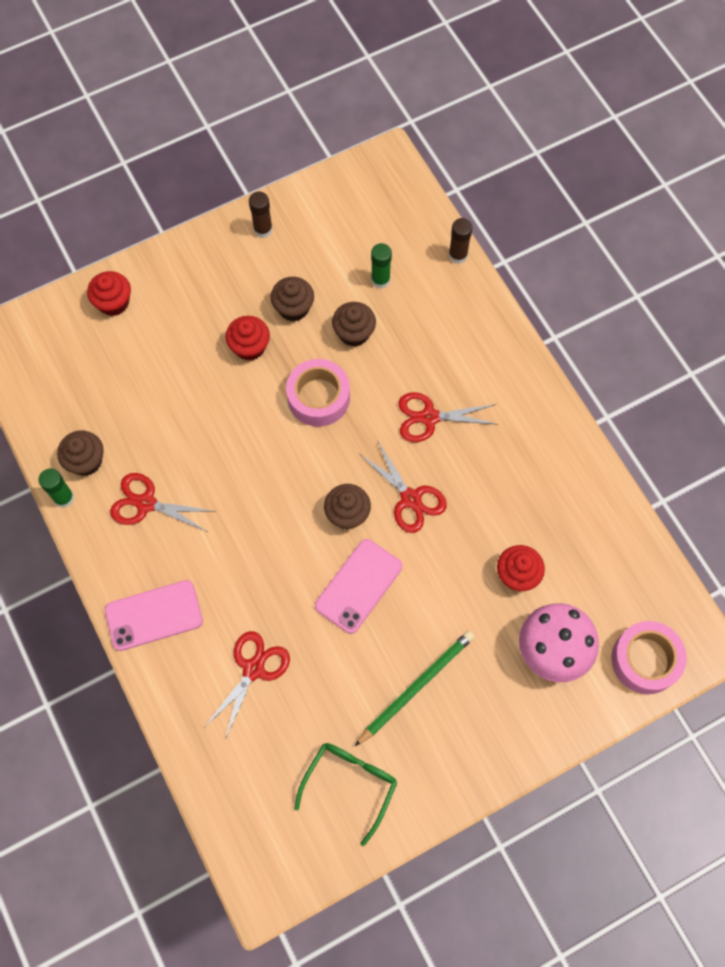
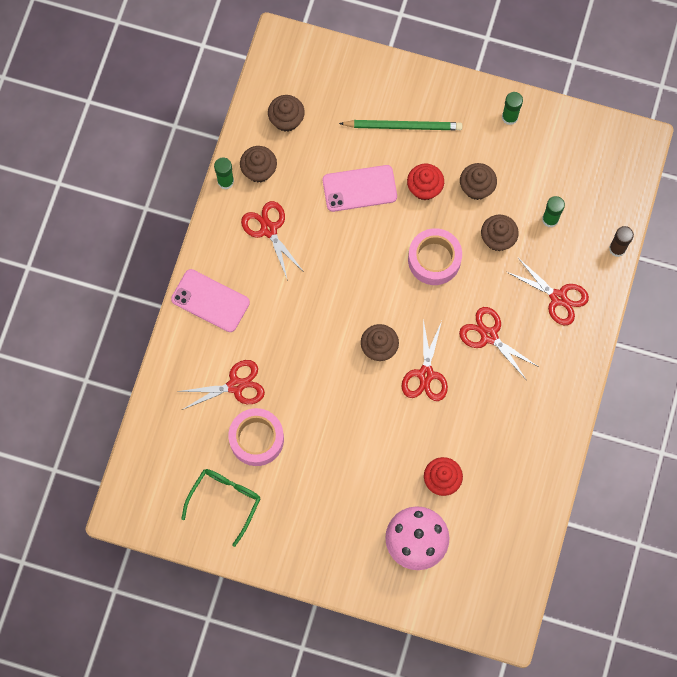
camera: 45 degrees right, 5 degrees up
red cupcake [87,271,131,316] -> none
brown glue stick [249,192,273,238] -> green glue stick [502,92,523,125]
green glasses [294,743,397,846] -> green glasses turned 45 degrees counterclockwise [181,469,261,547]
pink phone [315,539,402,634] -> pink phone moved to [323,165,397,212]
green pencil [355,631,474,746] -> green pencil moved to [339,120,462,130]
pink tape [611,621,687,694] -> pink tape moved to [228,408,284,466]
none -> brown cupcake [268,95,305,132]
none -> red scissors [507,258,589,325]

